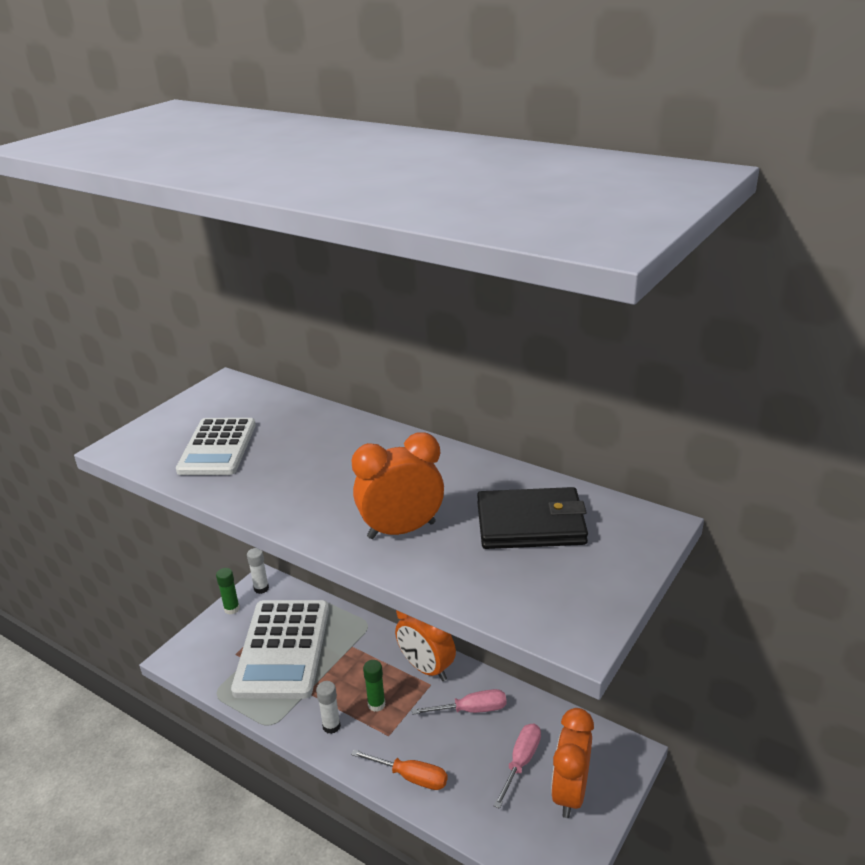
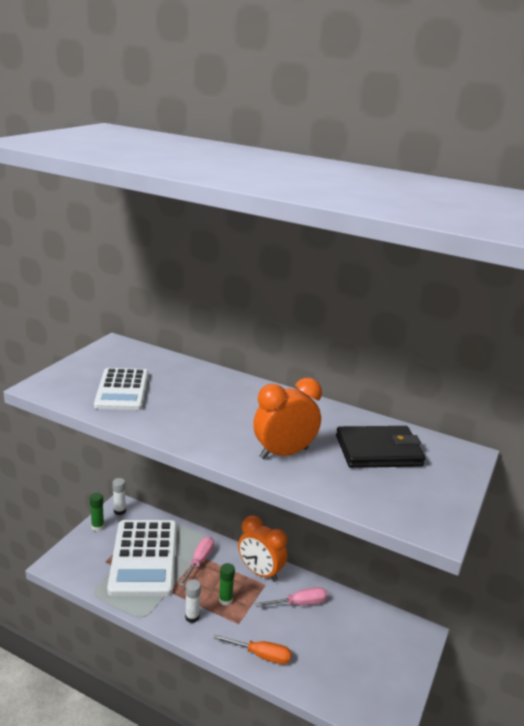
camera: 10 degrees left, 5 degrees down
pink screwdriver [493,724,541,809] -> pink screwdriver moved to [179,537,214,587]
orange clock [551,708,594,818] -> none

